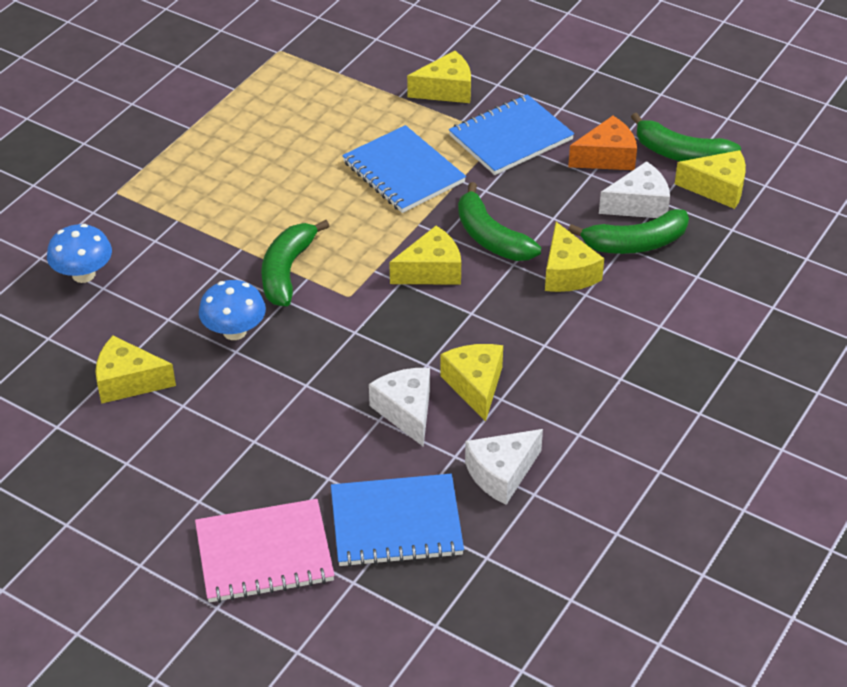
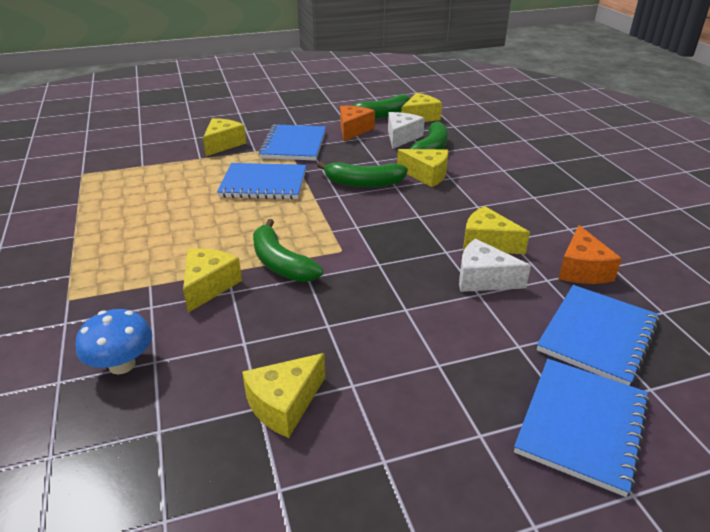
camera: 50 degrees left, 10 degrees down
pink notebook [195,499,335,603] -> blue notebook [514,359,650,497]
blue mushroom [199,280,266,340] -> none
yellow cheese [389,226,461,285] -> yellow cheese moved to [183,248,242,313]
white cheese [465,429,543,505] -> orange cheese [558,225,622,284]

